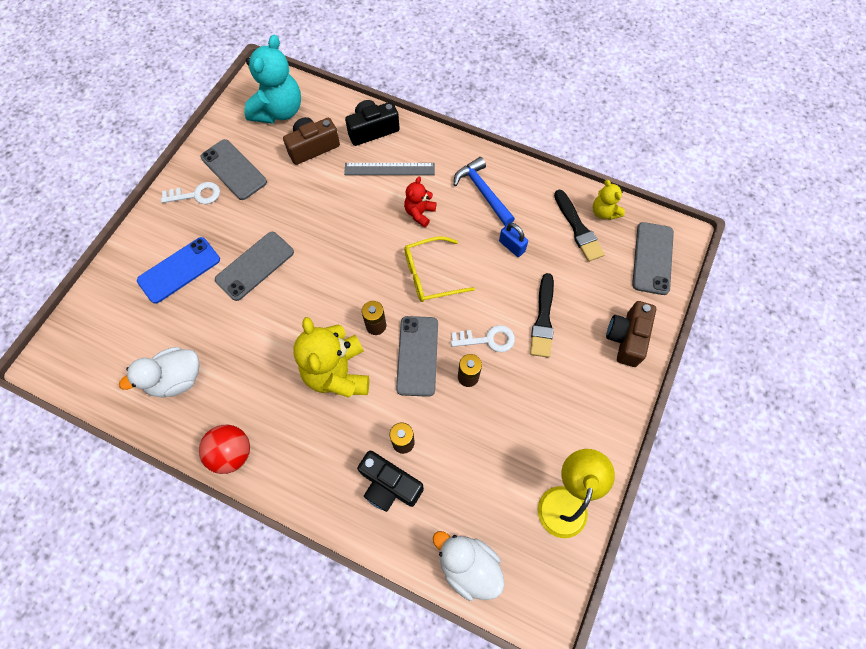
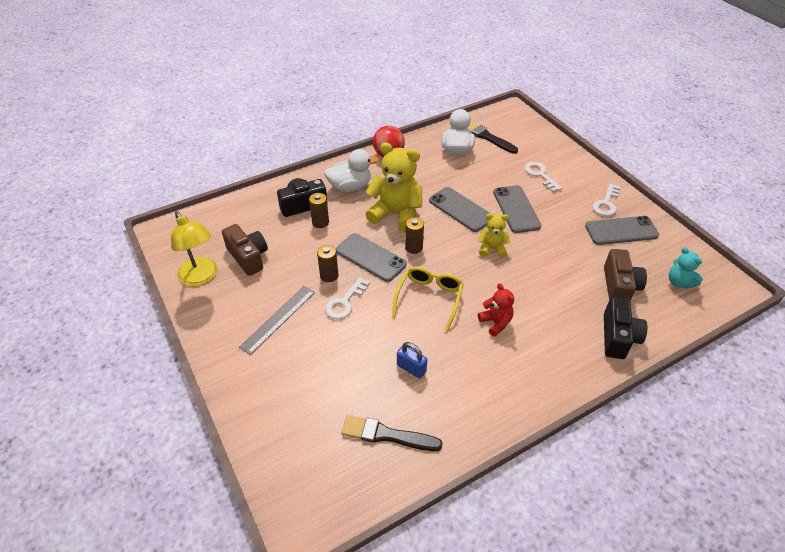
camera: 125 degrees right, 20 degrees down
blue phone [137,237,220,304] -> white key [525,162,562,192]
turquoise teddy bear [244,35,301,124] -> turquoise teddy bear [669,247,703,289], size x0.52
grey ruler [344,163,435,175] -> grey ruler moved to [239,286,315,355]
white duck [433,531,504,601] -> white duck moved to [324,149,379,192]
blue hammer [454,157,515,226] -> none
blue padlock [499,223,528,257] -> blue padlock turned 45 degrees clockwise [397,342,427,379]
black brush [530,273,554,358] -> black brush moved to [468,121,518,154]
yellow teddy bear [593,180,625,220] -> yellow teddy bear moved to [478,214,511,258]
brown camera [606,301,656,367] -> brown camera moved to [222,224,268,276]
grey phone [632,222,674,295] -> grey phone moved to [429,187,491,232]

